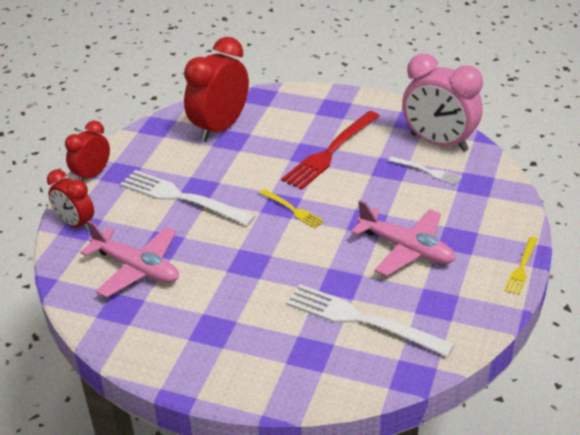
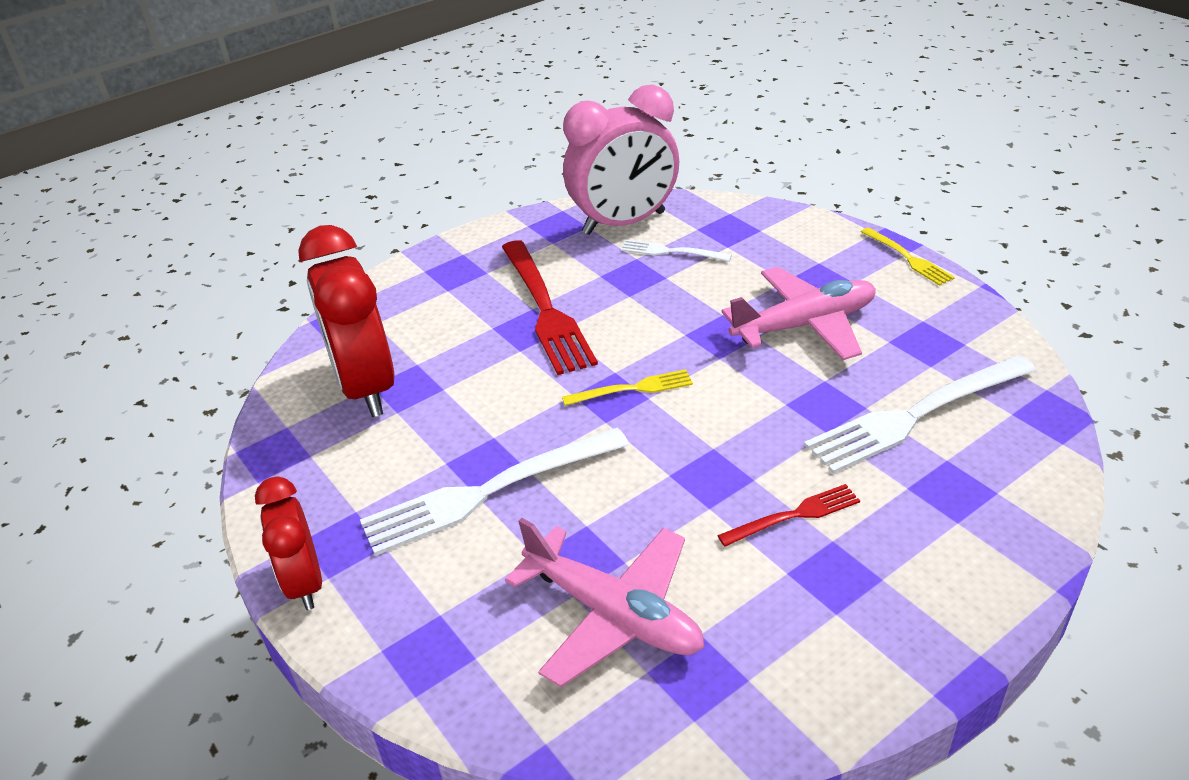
camera: 55 degrees left, 0 degrees up
red clock [47,169,94,231] -> none
pink plane [80,220,179,298] -> pink plane turned 60 degrees clockwise [505,518,704,687]
white fork [388,156,462,185] -> white fork turned 135 degrees counterclockwise [621,239,732,262]
none -> red fork [717,484,860,547]

